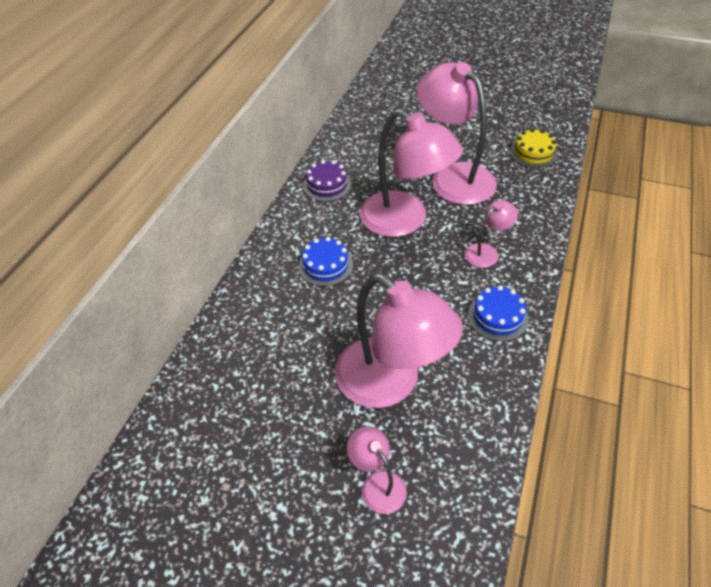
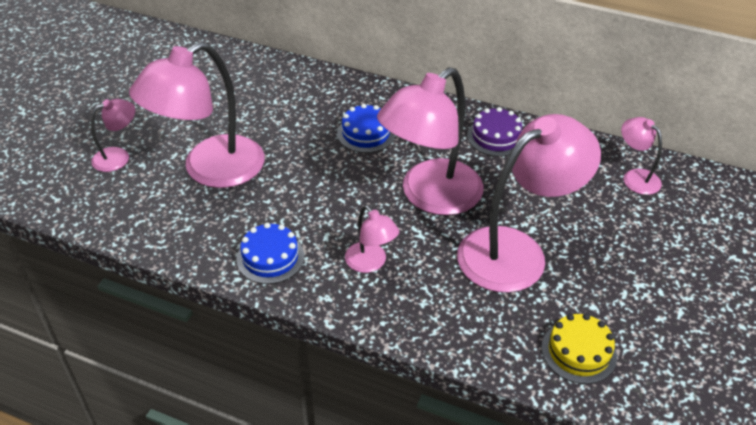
camera: 90 degrees right, 5 degrees down
none -> pink lamp [621,117,662,195]

